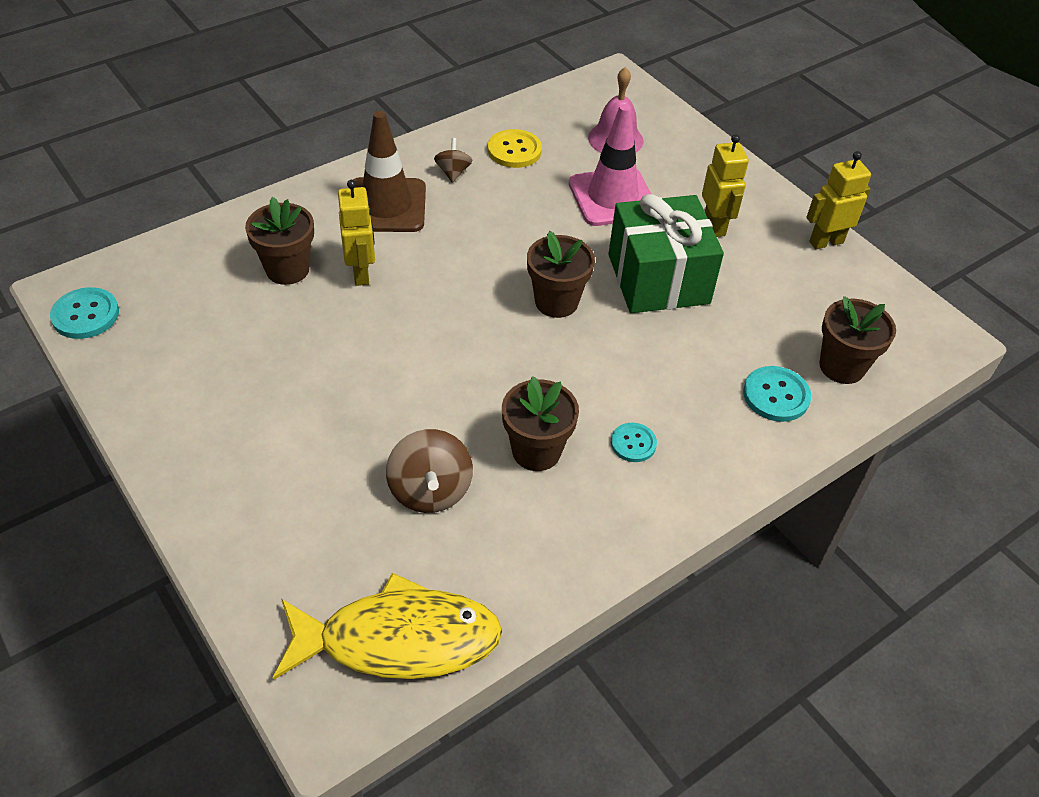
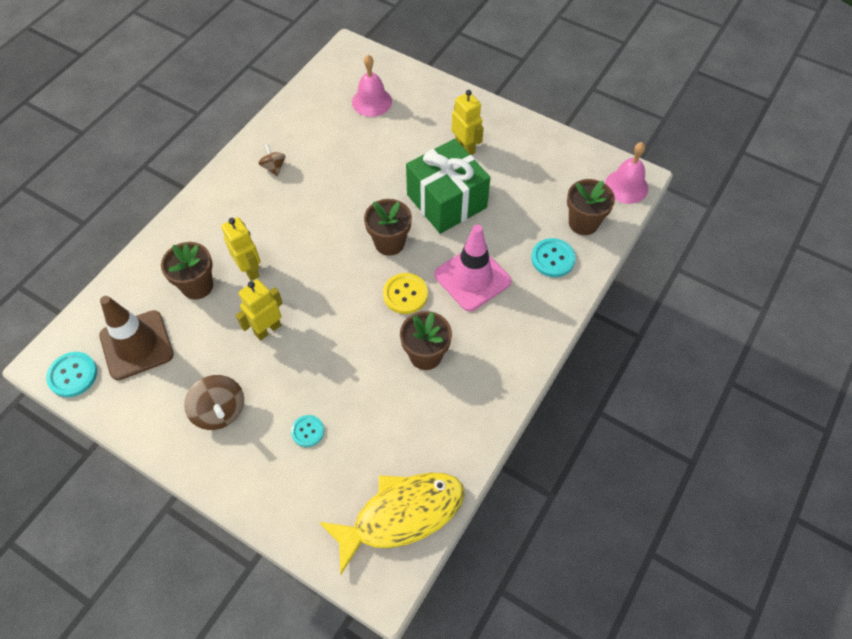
camera: 20 degrees left, 10 degrees up
brown traffic cone [353,111,426,232] -> brown traffic cone moved to [99,296,174,380]
brown spinning top [386,429,473,513] -> brown spinning top moved to [184,375,244,430]
yellow button [488,129,542,168] -> yellow button moved to [383,273,428,314]
pink traffic cone [569,104,651,226] -> pink traffic cone moved to [434,225,512,311]
turquoise button [611,423,657,462] -> turquoise button moved to [291,415,324,447]
yellow robot [806,151,871,249] -> yellow robot moved to [235,279,283,341]
none -> pink bell [605,142,648,204]

